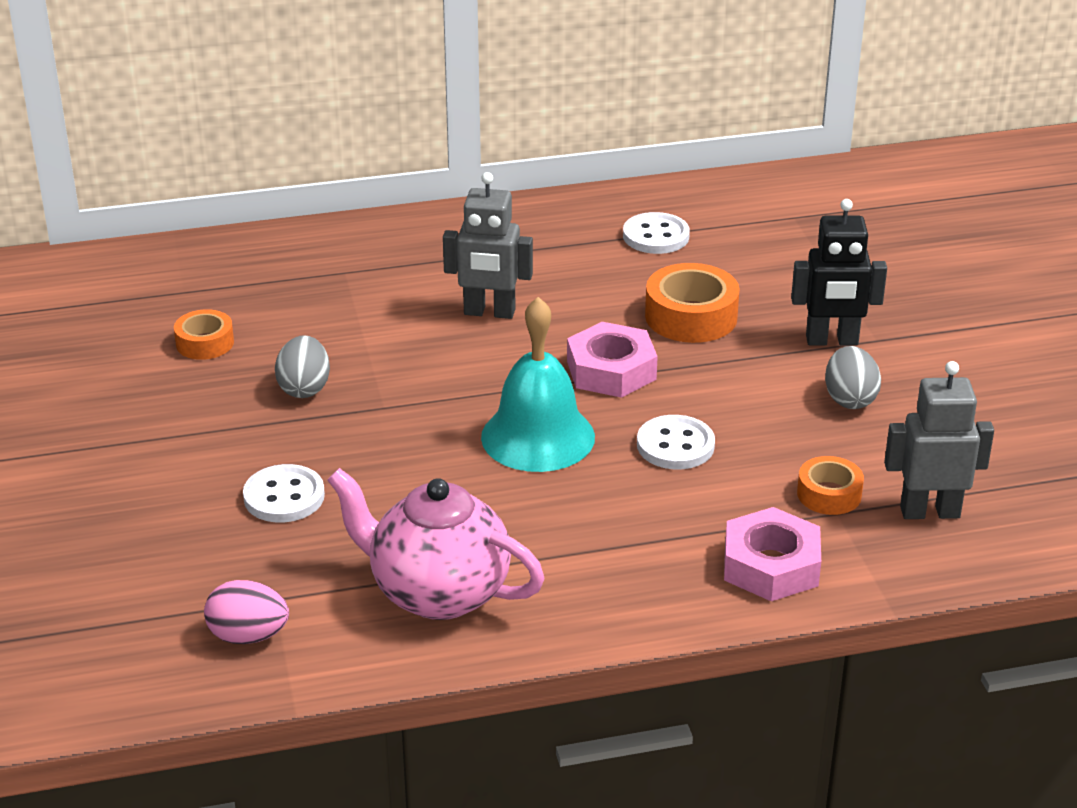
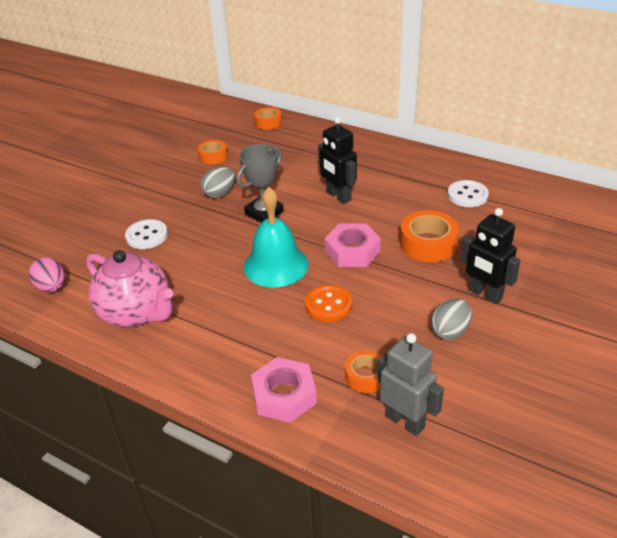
camera: 45 degrees right, 5 degrees up
pink teapot [327,468,545,620] -> pink teapot turned 150 degrees clockwise [86,250,174,327]
grey robot [443,172,533,319] -> black robot [318,117,357,204]
white button [637,415,715,469] -> orange button [305,285,352,322]
none -> grey trophy [236,144,284,223]
none -> orange tape [254,107,282,130]

